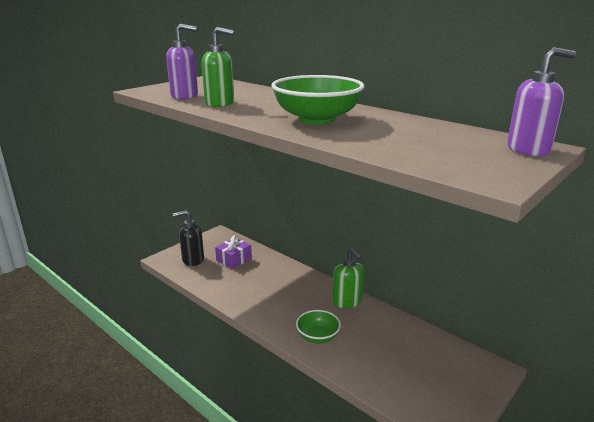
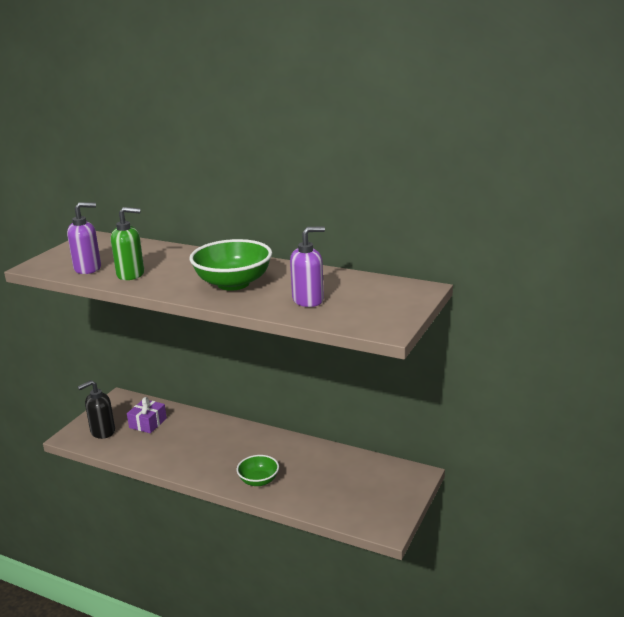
camera: 15 degrees left, 0 degrees up
green soap dispenser [332,247,364,308] -> none
purple soap dispenser [507,47,576,156] -> purple soap dispenser moved to [290,226,325,307]

